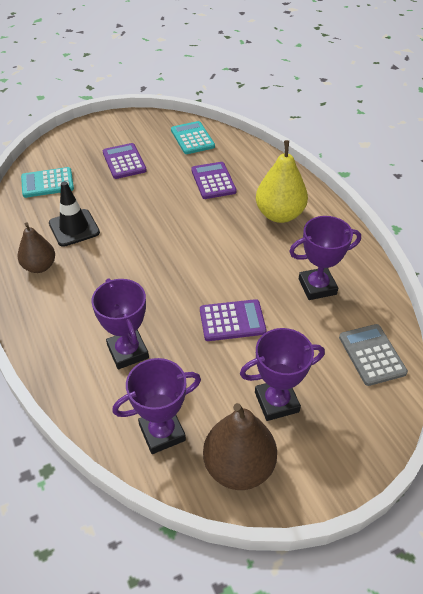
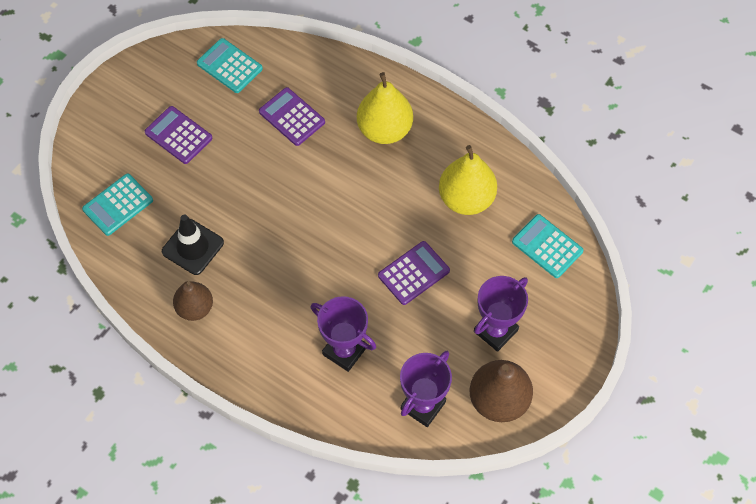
camera: 30 degrees left, 15 degrees up
purple trophy [289,216,361,300] -> yellow pear [439,145,497,215]
grey calculator [339,324,408,386] -> turquoise calculator [512,214,583,278]

